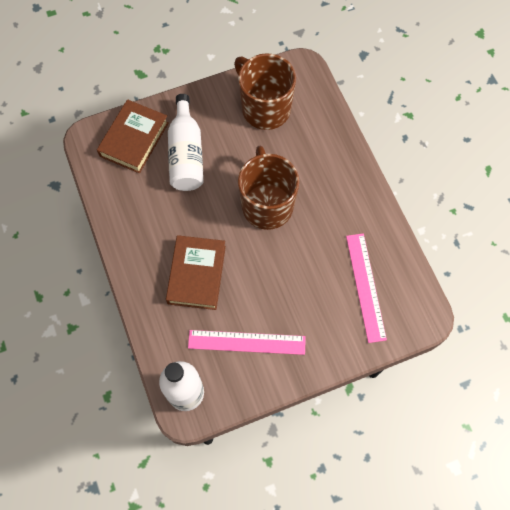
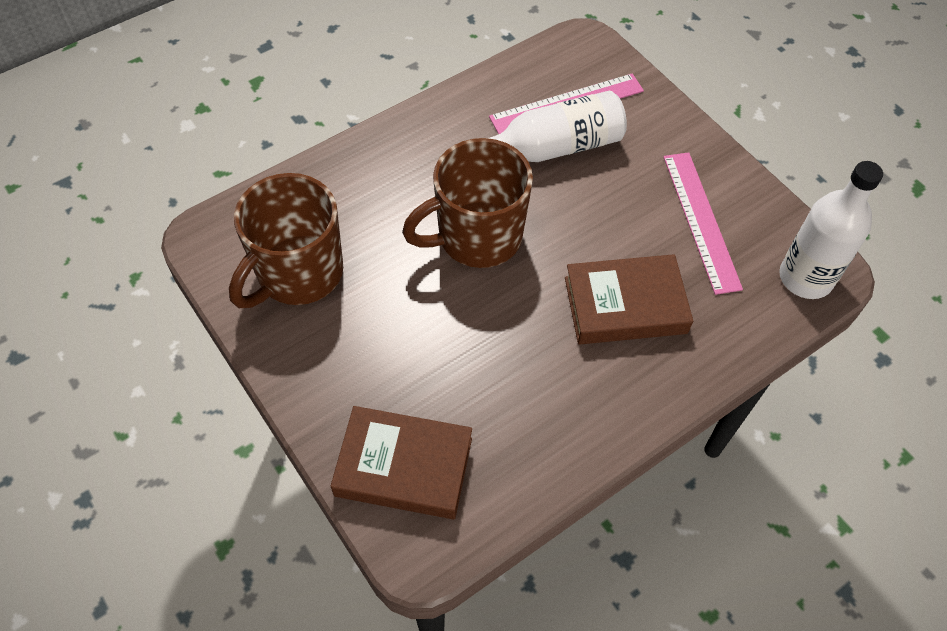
camera: 105 degrees left, 10 degrees down
white bottle [168,94,204,191] -> white bottle moved to [488,90,627,162]

